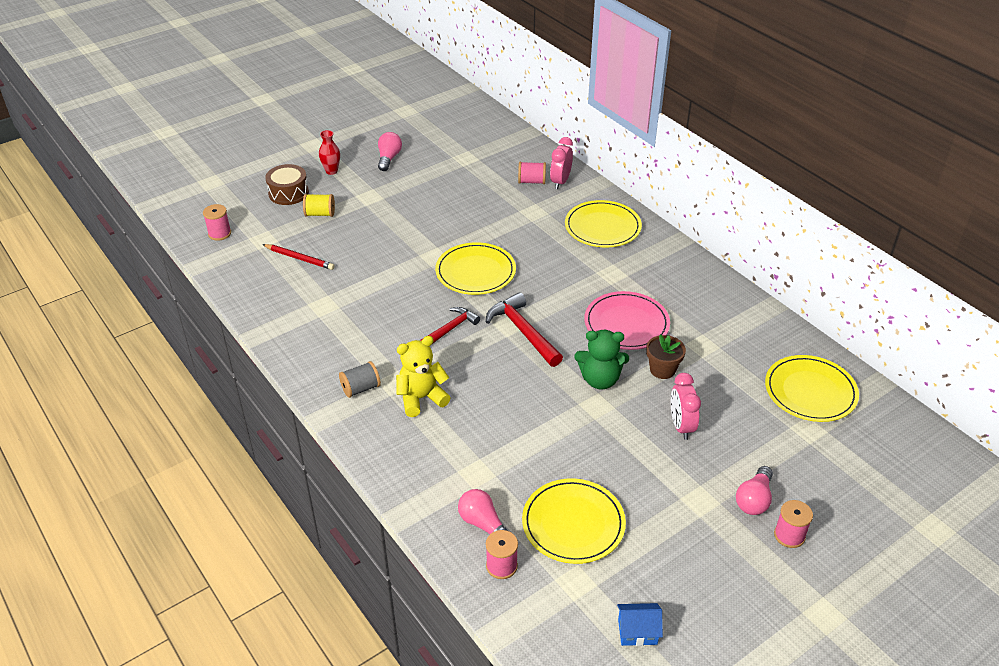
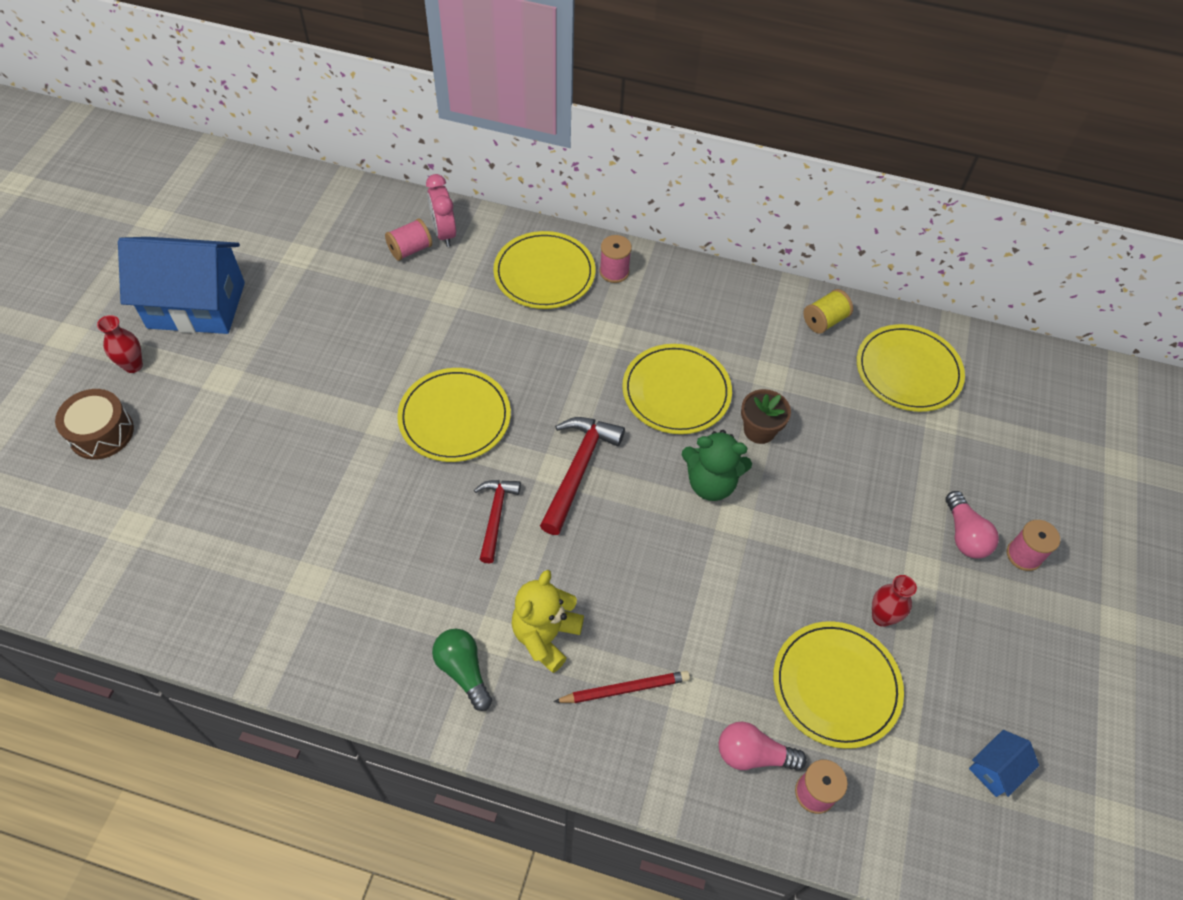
camera: 40 degrees left, 15 degrees up
pink spool [203,204,231,241] -> pink spool moved to [599,235,632,283]
red pencil [262,244,335,270] -> red pencil moved to [553,671,690,703]
yellow spool [303,194,335,217] -> yellow spool moved to [803,289,853,334]
grey spool [339,361,381,398] -> green light bulb [432,629,492,711]
pink light bulb [378,132,402,171] -> blue house [118,237,245,334]
red hammer [486,292,563,367] -> red hammer turned 90 degrees clockwise [540,417,625,535]
green teddy bear [575,330,629,390] -> green teddy bear turned 45 degrees clockwise [682,430,752,501]
pink plate [584,291,670,350] -> yellow plate [622,344,732,434]
pink clock [671,373,701,440] -> none
none -> red vase [872,575,917,627]

